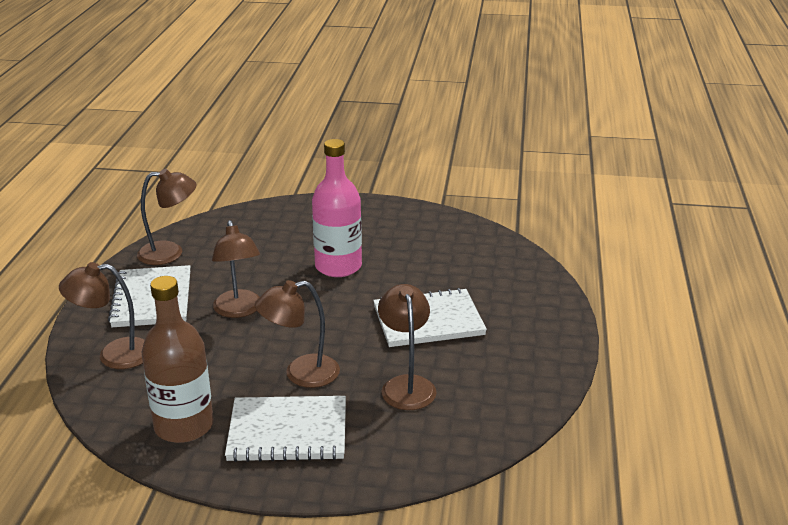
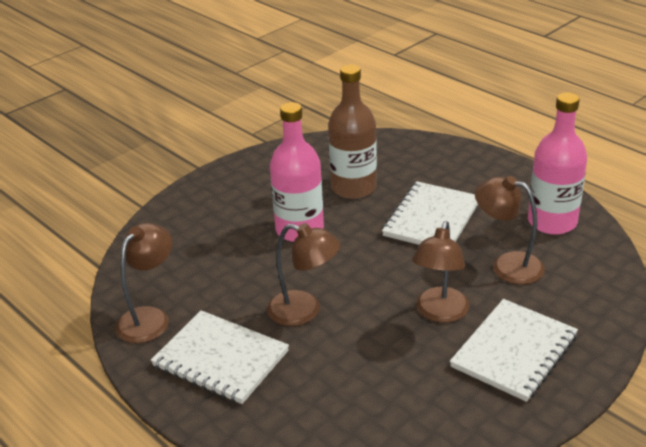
camera: 50 degrees left, 5 degrees up
brown lamp [59,262,145,369] -> none
brown bottle [142,276,214,443] -> brown bottle moved to [328,64,377,199]
none -> pink bottle [528,92,587,235]

